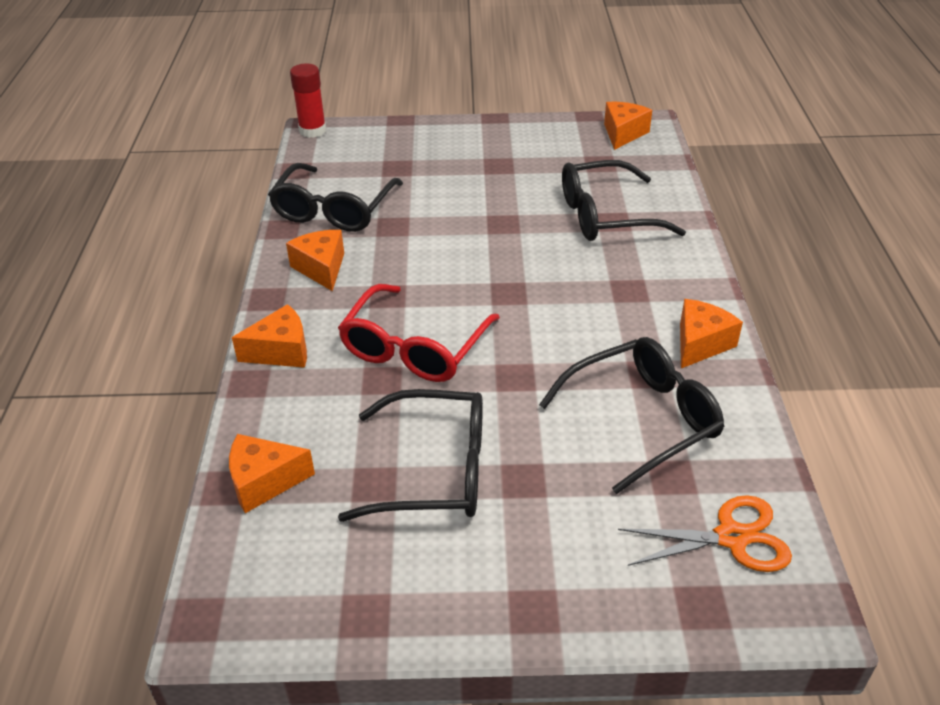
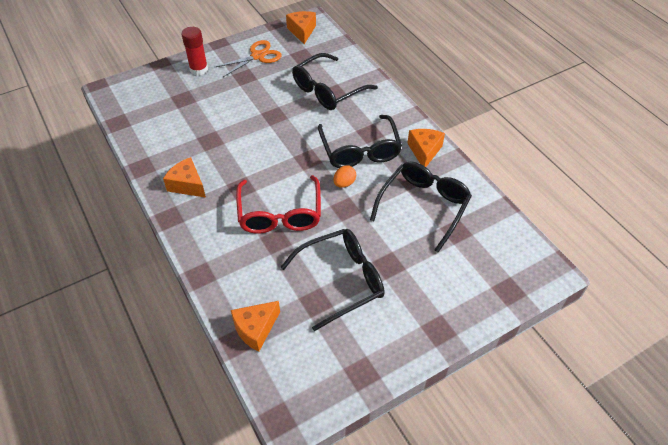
camera: 30 degrees left, 10 degrees up
orange cheese [232,304,307,368] -> none
black glasses [268,163,403,232] -> black glasses moved to [318,115,402,168]
red glue stick [290,63,326,138] -> red glue stick moved to [181,27,208,76]
orange scissors [618,495,792,572] -> orange scissors moved to [215,40,282,77]
none -> orange egg [333,165,356,188]

